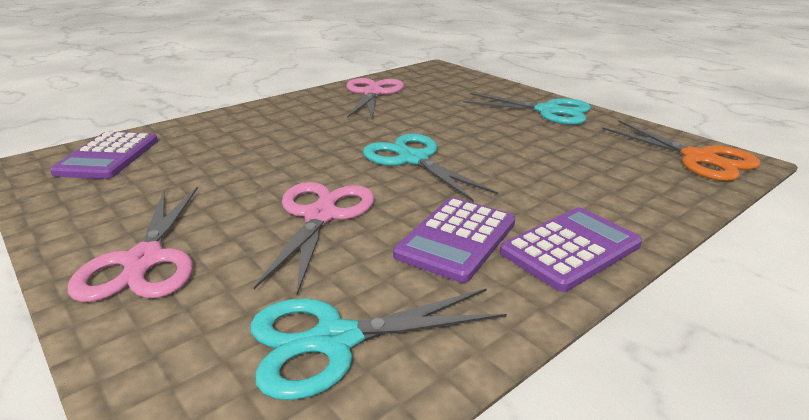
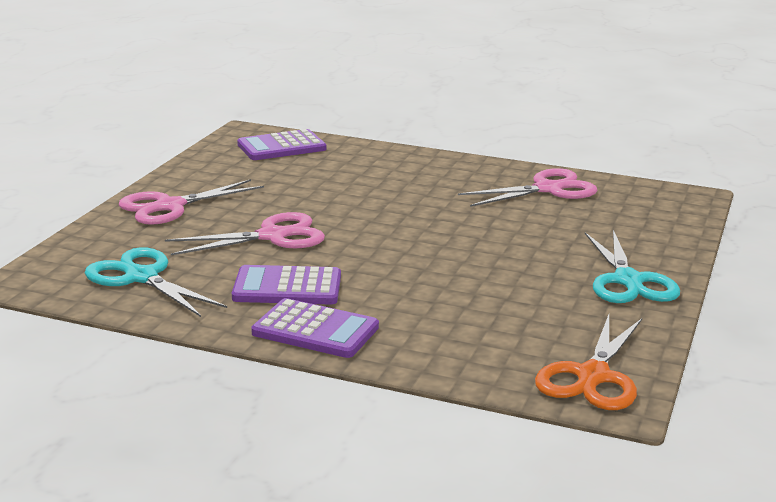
camera: 60 degrees right, 5 degrees down
turquoise scissors [363,134,498,202] -> none

